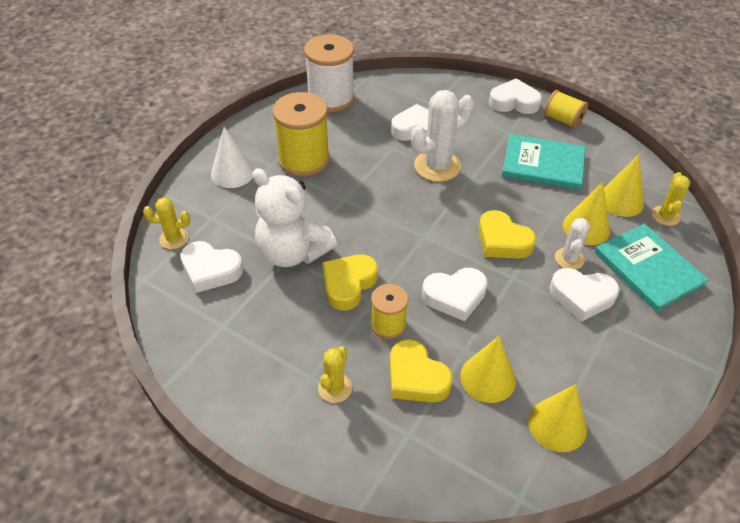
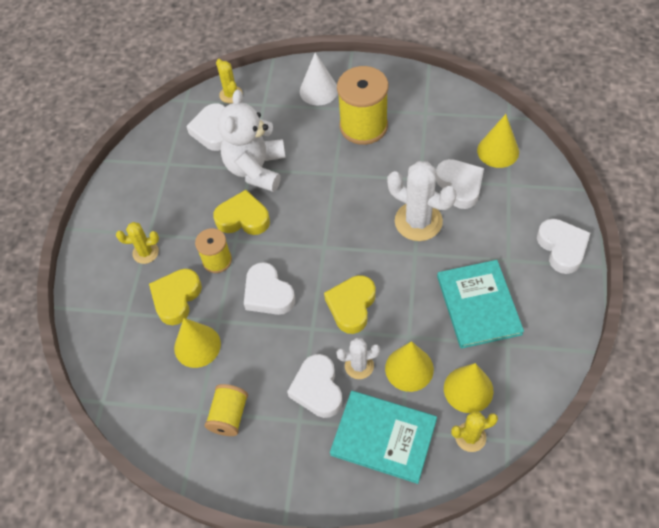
camera: 70 degrees right, 10 degrees up
white spool [304,34,355,113] -> none
yellow cone [528,384,587,452] -> yellow cone moved to [477,114,519,168]
yellow spool [544,90,588,128] -> yellow spool moved to [205,384,248,436]
turquoise book [595,223,708,312] -> turquoise book turned 75 degrees clockwise [330,391,437,484]

